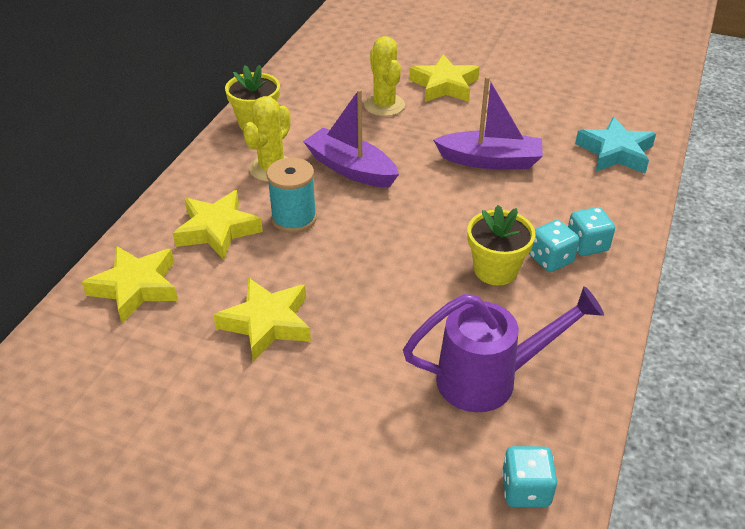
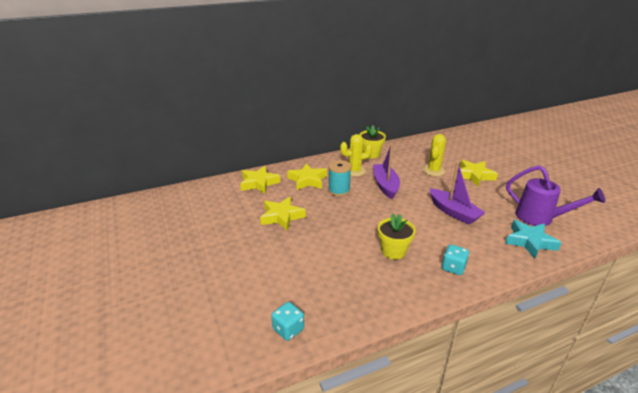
camera: 45 degrees right, 10 degrees down
purple watering can [403,286,604,412] -> purple watering can moved to [506,165,605,226]
turquoise dice [529,220,579,272] -> none

